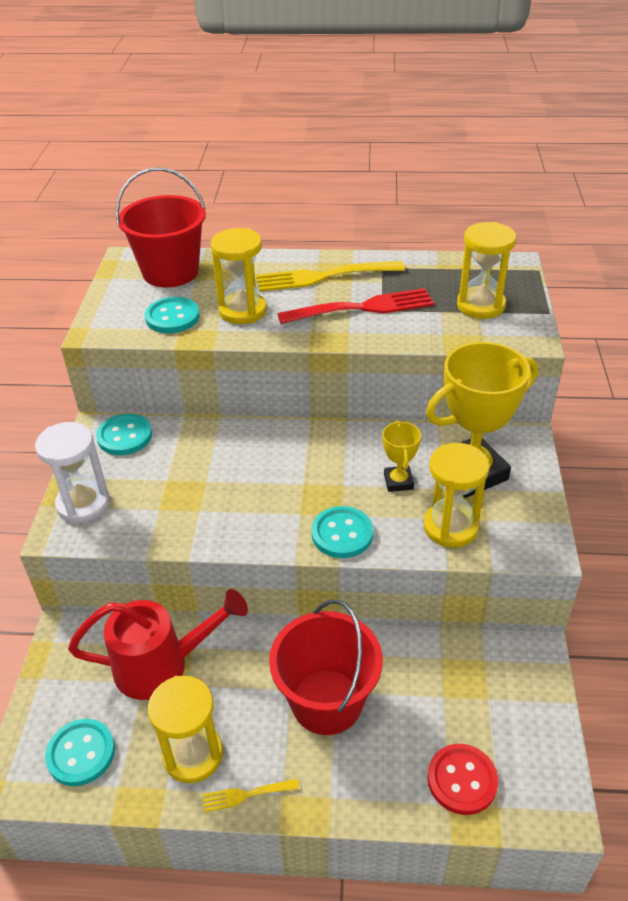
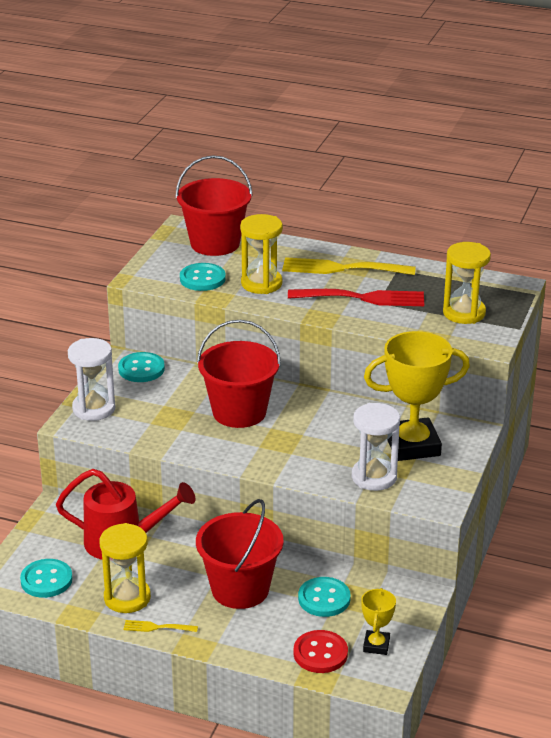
camera: 15 degrees right, 10 degrees down
turquoise button [311,506,373,558] -> turquoise button moved to [298,577,351,617]
yellow trophy [382,421,421,492] -> yellow trophy moved to [361,588,396,655]
yellow hourglass [424,443,490,548] -> white hourglass [352,403,400,491]
none -> red bucket [197,320,281,428]

